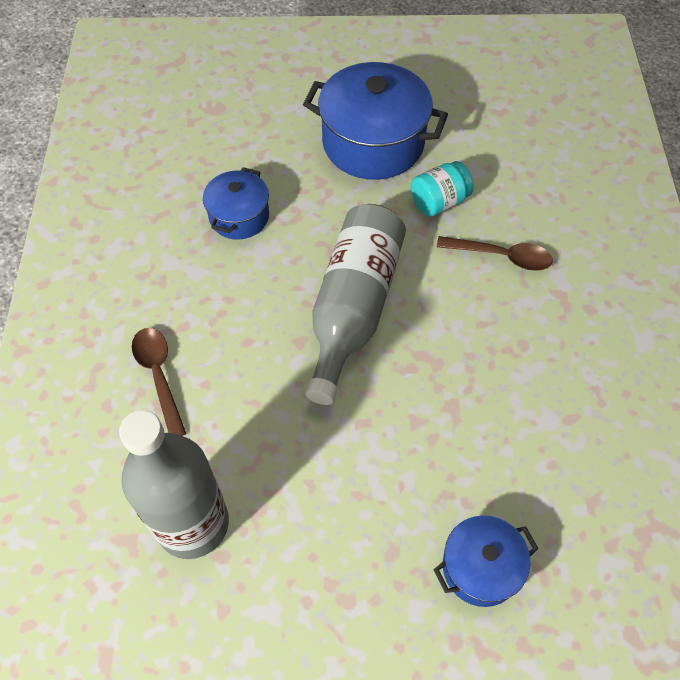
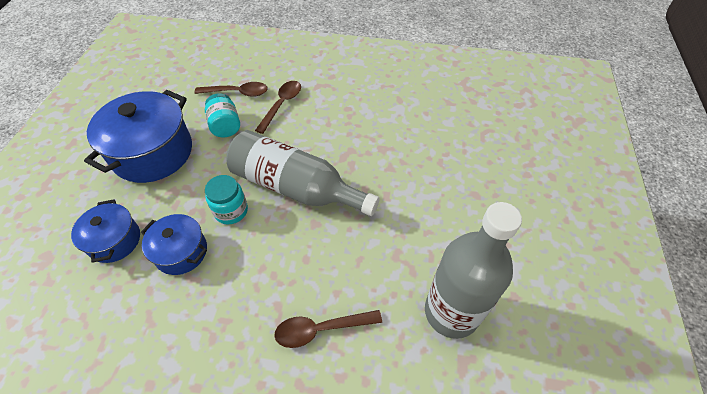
camera: 80 degrees left, 5 degrees down
blue pot [433,515,539,607] -> blue pot moved to [71,199,140,263]
none -> brown spoon [195,82,268,97]
none -> turquoise jar [205,175,248,224]

